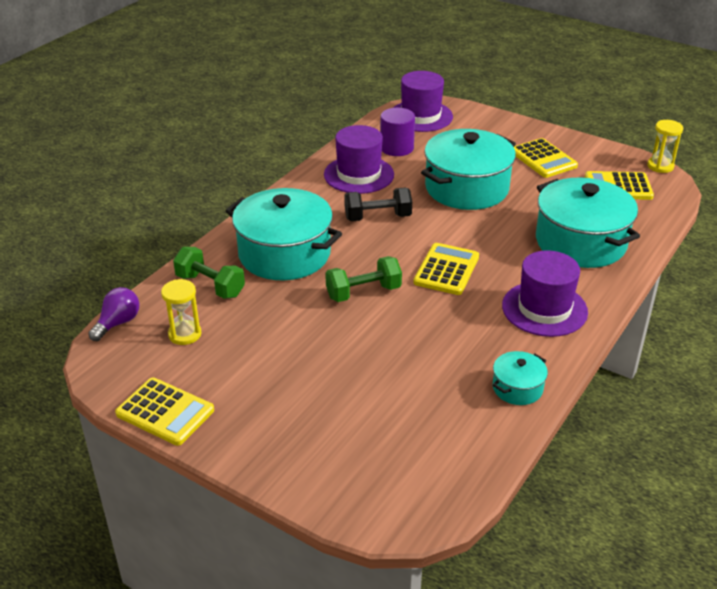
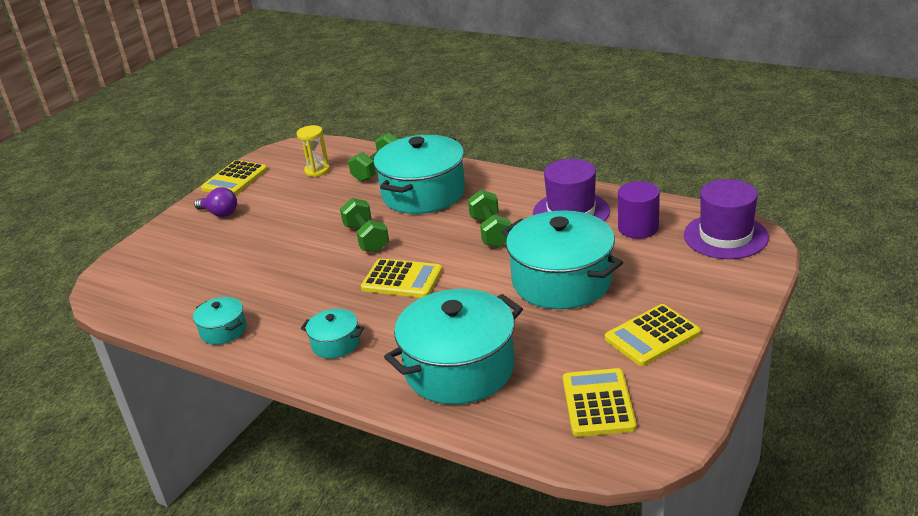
camera: 90 degrees right, 5 degrees down
purple light bulb [88,287,139,341] -> purple light bulb moved to [194,187,237,217]
black dumbbell [344,188,412,221] -> green dumbbell [468,190,511,248]
purple hat [502,250,588,337] -> turquoise pot [301,309,364,359]
yellow hourglass [647,120,683,173] -> none

